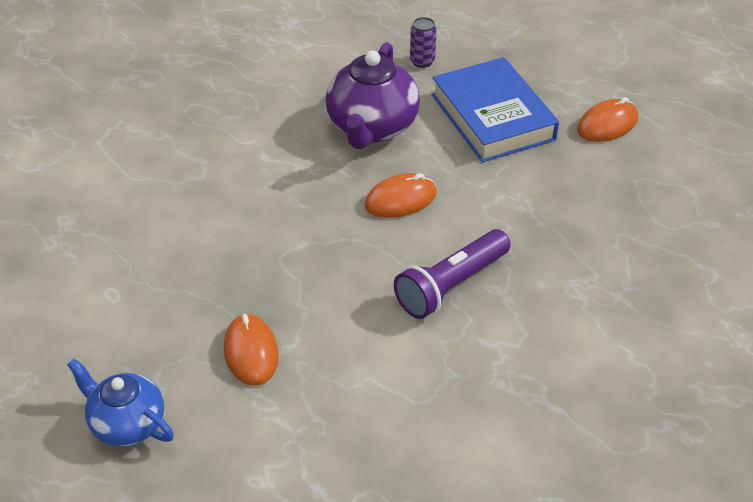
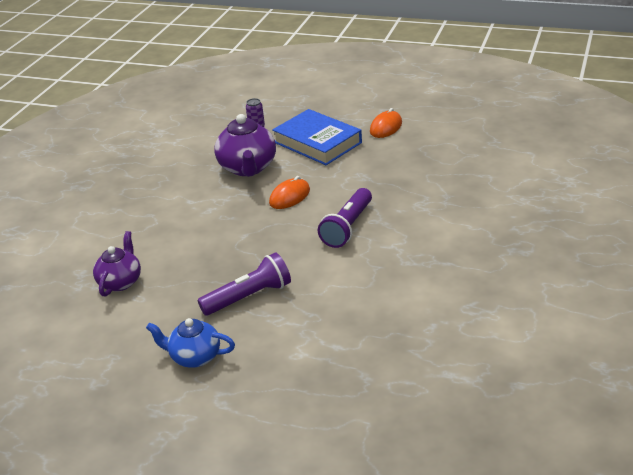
camera: 20 degrees left, 10 degrees down
orange mouse [224,314,279,386] -> purple flashlight [198,252,291,316]
none -> purple teapot [93,231,141,296]

